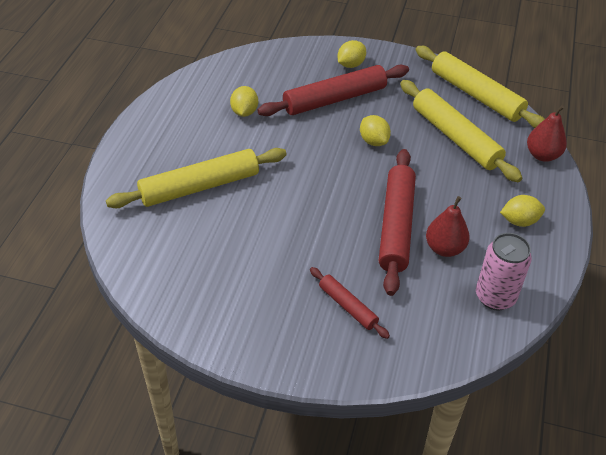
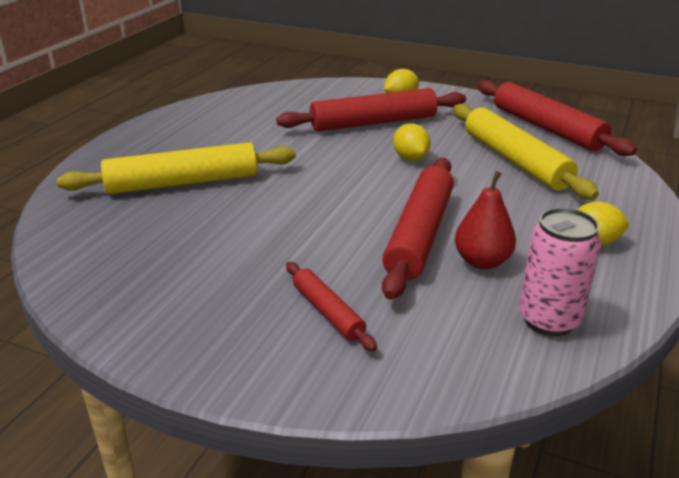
camera: 10 degrees right, 15 degrees down
yellow lemon [230,86,258,117] -> none
yellow rolling pin [416,46,545,128] -> red rolling pin [478,80,637,156]
red pear [527,105,567,162] -> none

